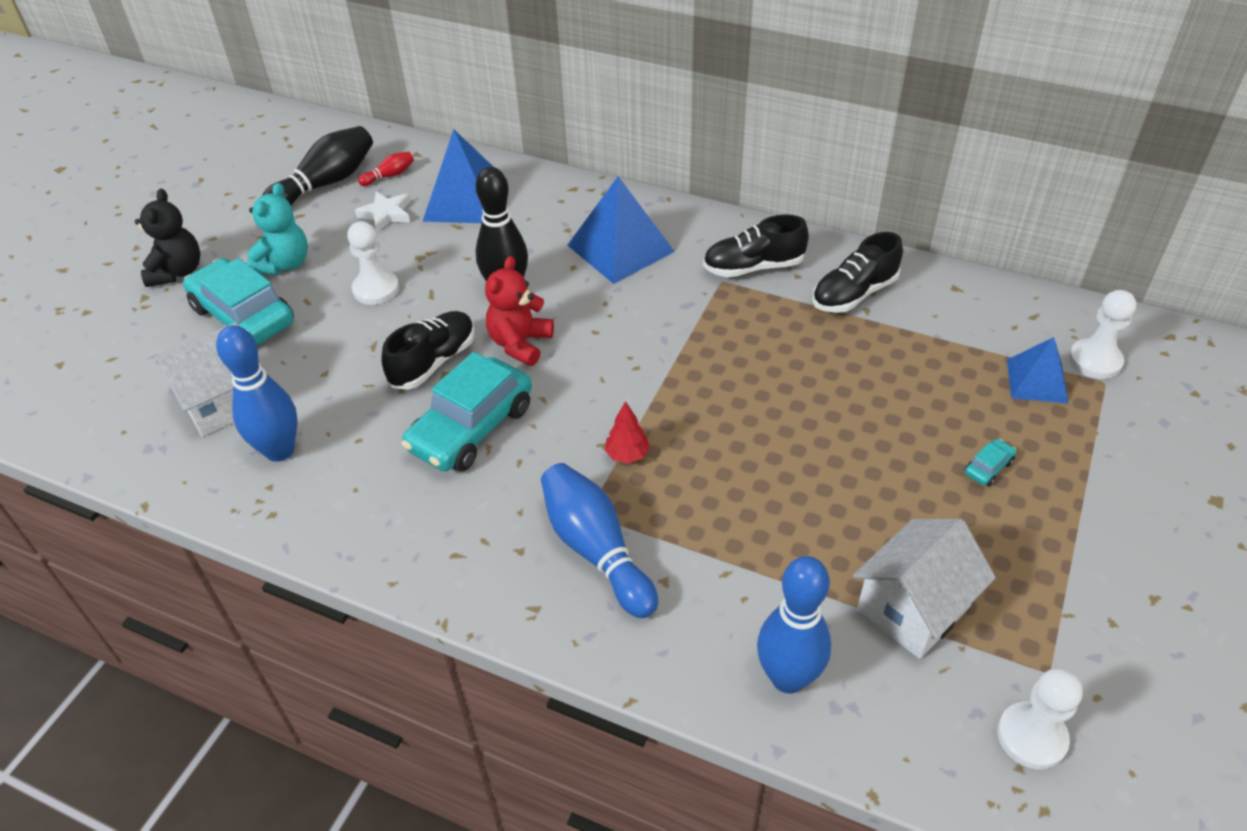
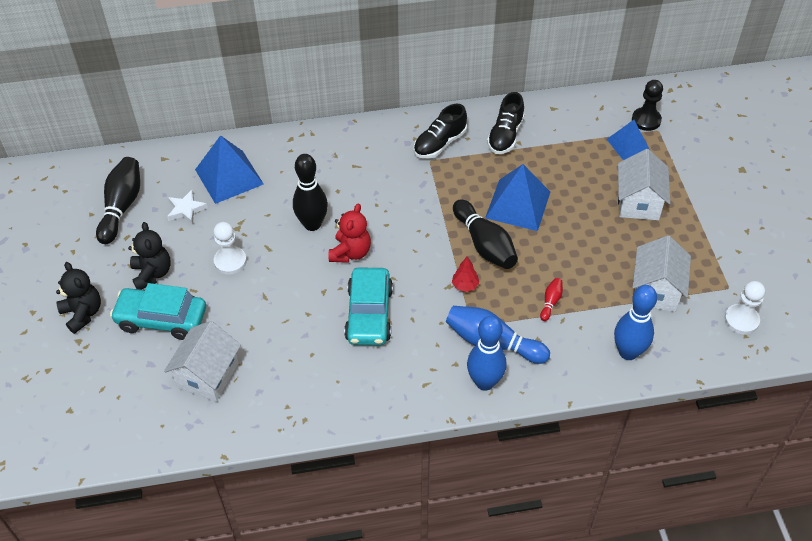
camera: 35 degrees left, 5 degrees up
blue bowling pin [216,325,298,462] -> blue bowling pin moved to [467,316,507,391]
turquoise teddy bear [247,183,308,274] -> black teddy bear [128,222,171,289]
red bowling pin [358,152,414,186] -> red bowling pin moved to [540,278,563,321]
black shoe [381,311,475,390] -> none
red teddy bear [485,256,554,366] -> red teddy bear turned 150 degrees counterclockwise [329,203,371,263]
blue pyramid [567,176,675,284] -> blue pyramid moved to [485,164,550,231]
turquoise car [965,439,1016,486] -> white house [618,149,670,220]
white pawn [1069,290,1136,379] -> black pawn [632,80,663,131]
none -> black bowling pin [453,199,518,269]

